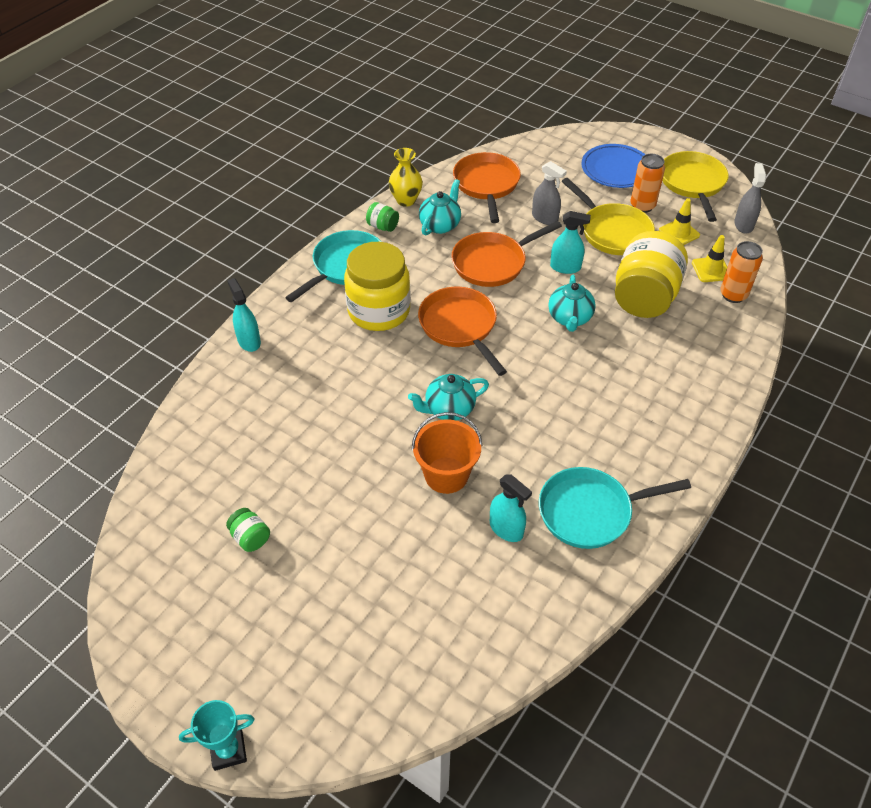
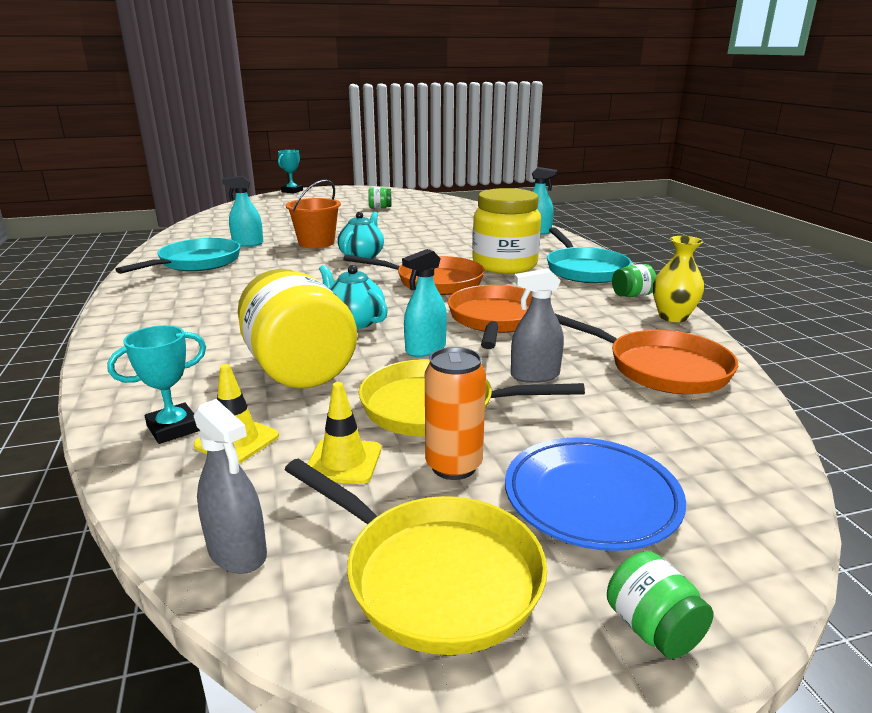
camera: 130 degrees right, 25 degrees down
turquoise teapot [419,179,461,235] -> none
orange can [720,241,763,303] -> turquoise trophy [107,325,206,444]
none -> green jar [607,551,713,659]

